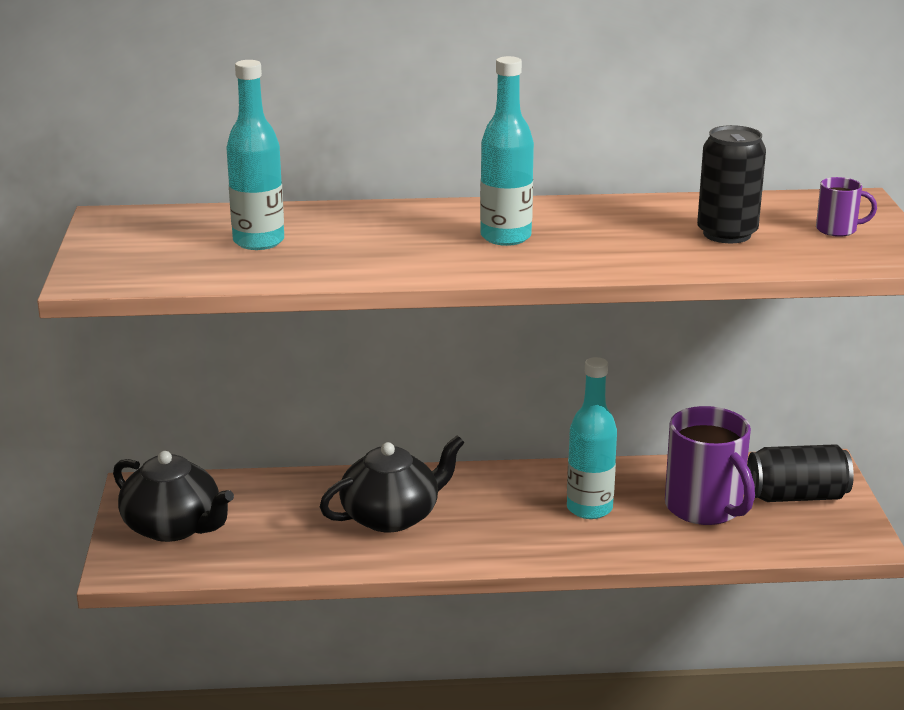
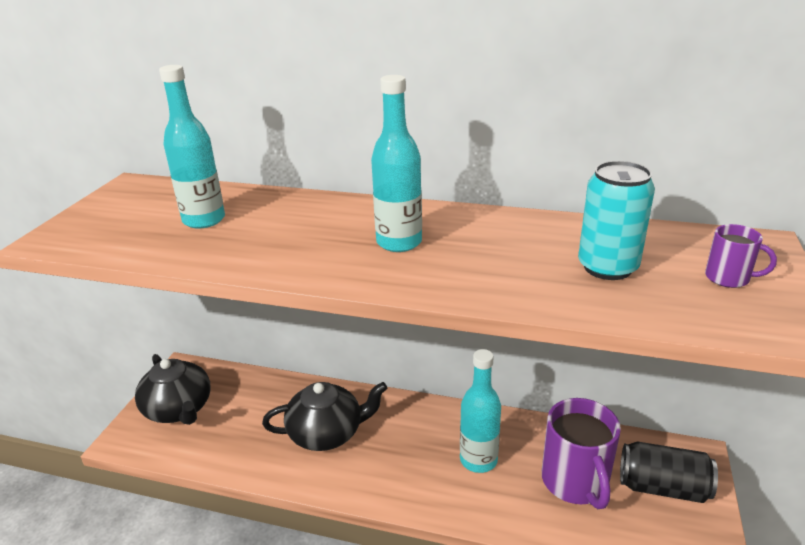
camera: 20 degrees right, 5 degrees up
black can [697,125,766,243] -> turquoise can [578,161,655,280]

